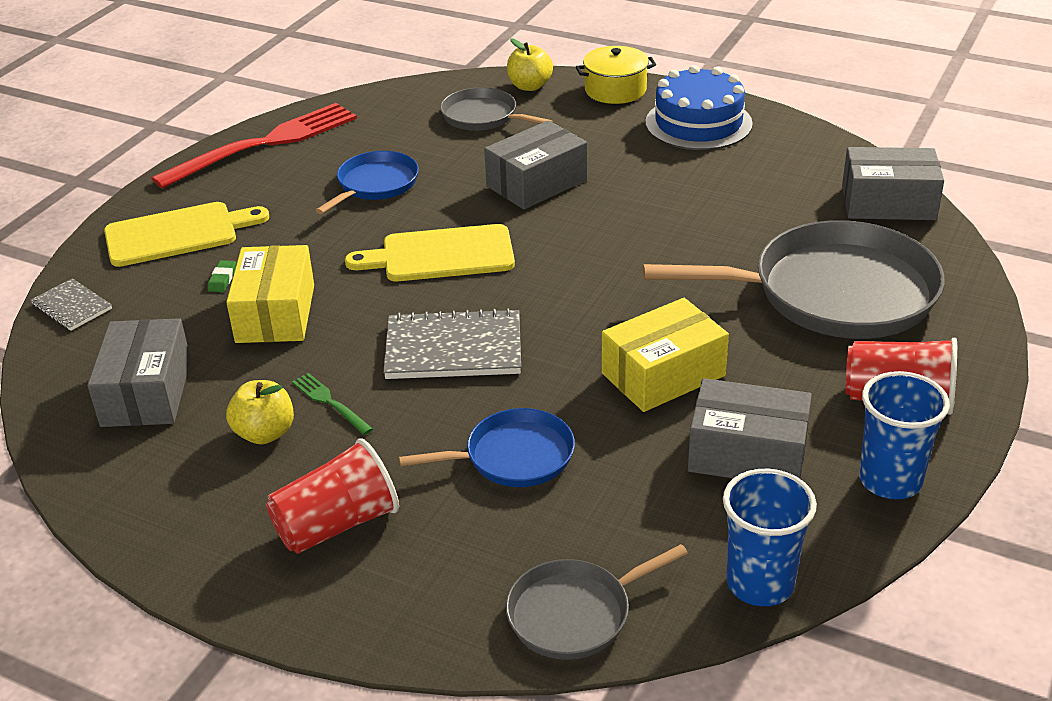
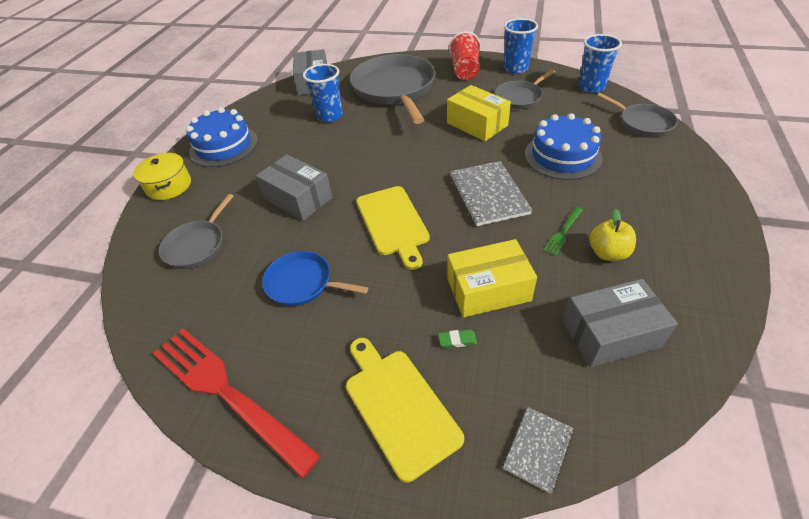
camera: 100 degrees left, 10 degrees up
red cup [266,438,399,554] -> none
blue pan [399,408,575,487] -> blue cake [525,113,603,180]
yellow apple [507,38,553,91] -> none
grey box [688,378,812,479] -> grey pan [495,69,555,109]
none -> blue cup [303,64,343,122]

